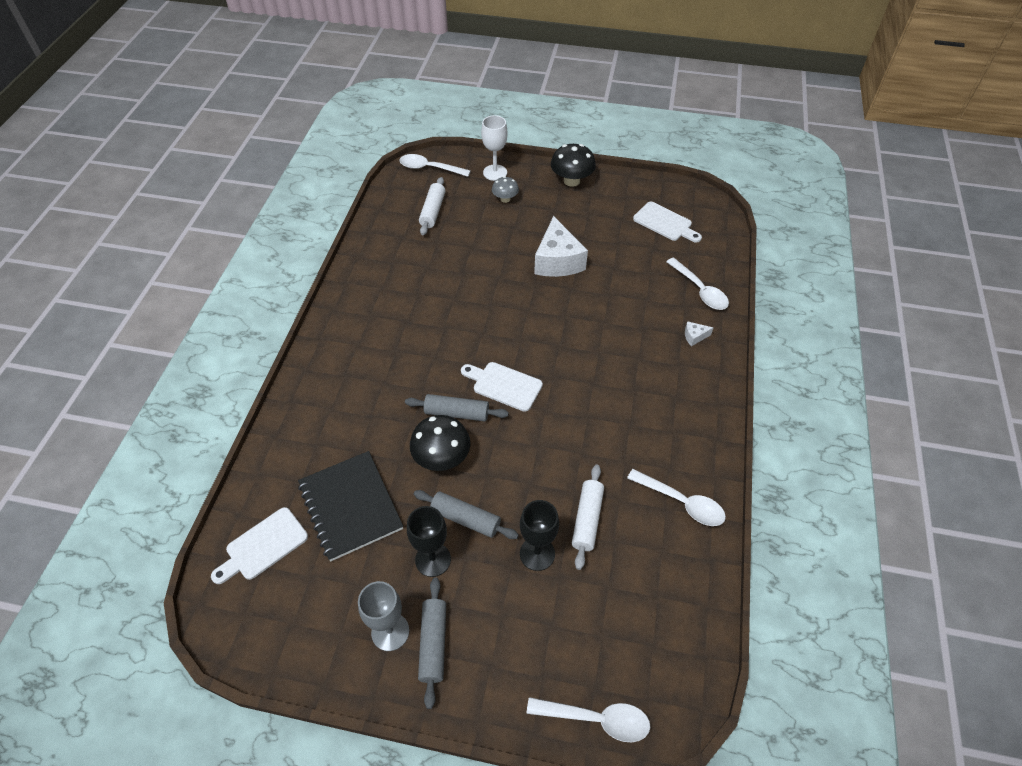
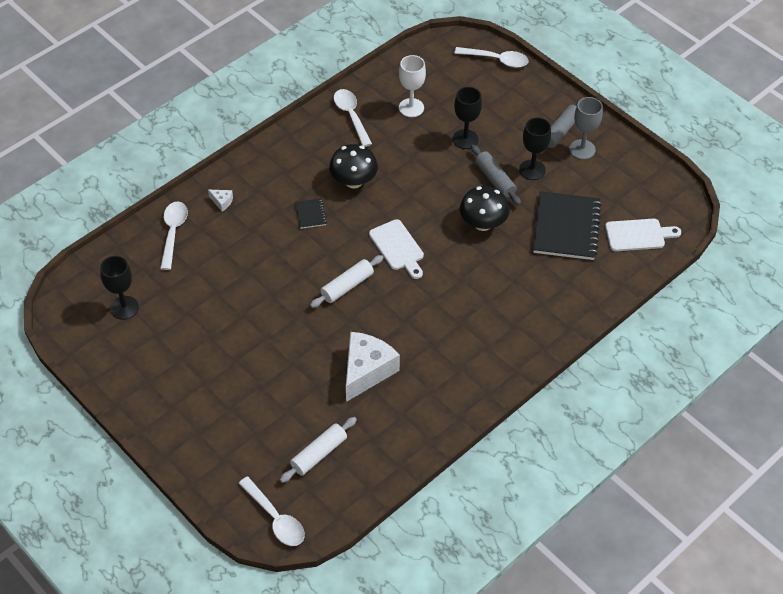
camera: 145 degrees left, 0 degrees up
grey rolling pin [405,394,509,422] -> none
white goblet [481,115,508,181] -> white goblet moved to [399,55,426,117]
grey mushroom [492,176,519,203] -> none
white spoon [527,697,650,742] -> white spoon turned 150 degrees clockwise [454,47,529,68]
white cheese [534,216,588,277] -> white cheese moved to [346,332,400,402]
black mushroom [551,144,596,187] -> black mushroom moved to [329,144,378,188]
white rolling pin [572,465,604,570] -> white rolling pin moved to [310,255,384,308]
white cutting board [633,202,702,243] -> black goblet [100,256,139,320]
none -> black notebook [295,198,327,229]

